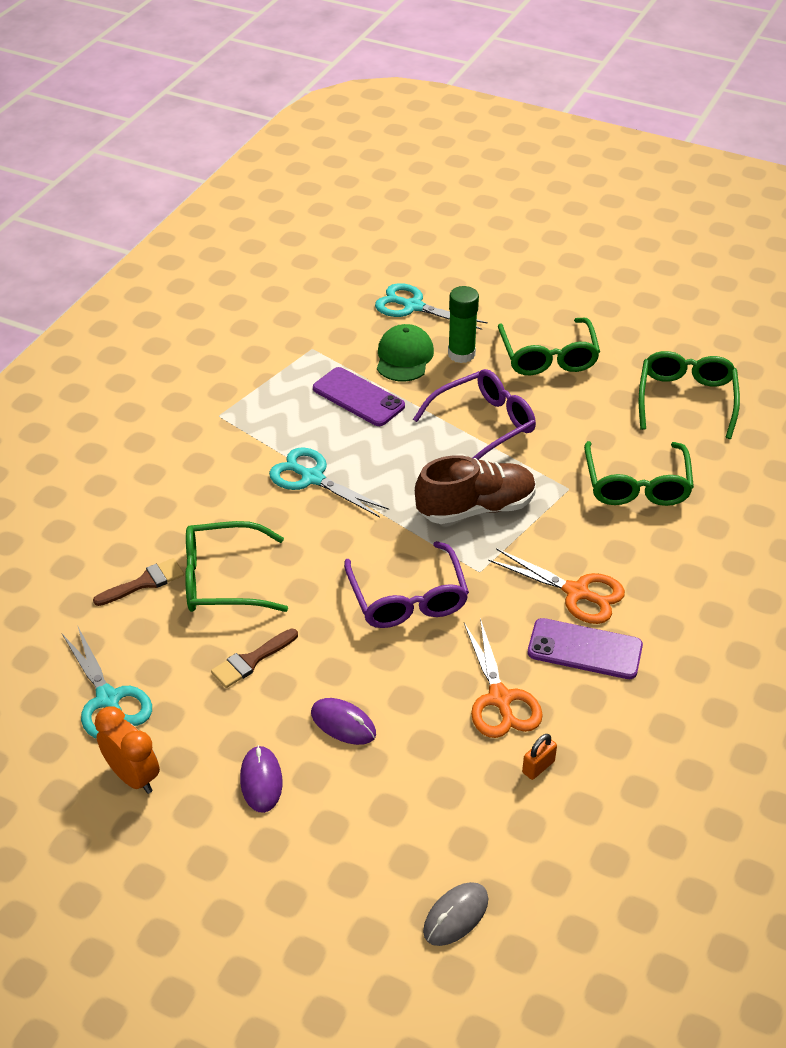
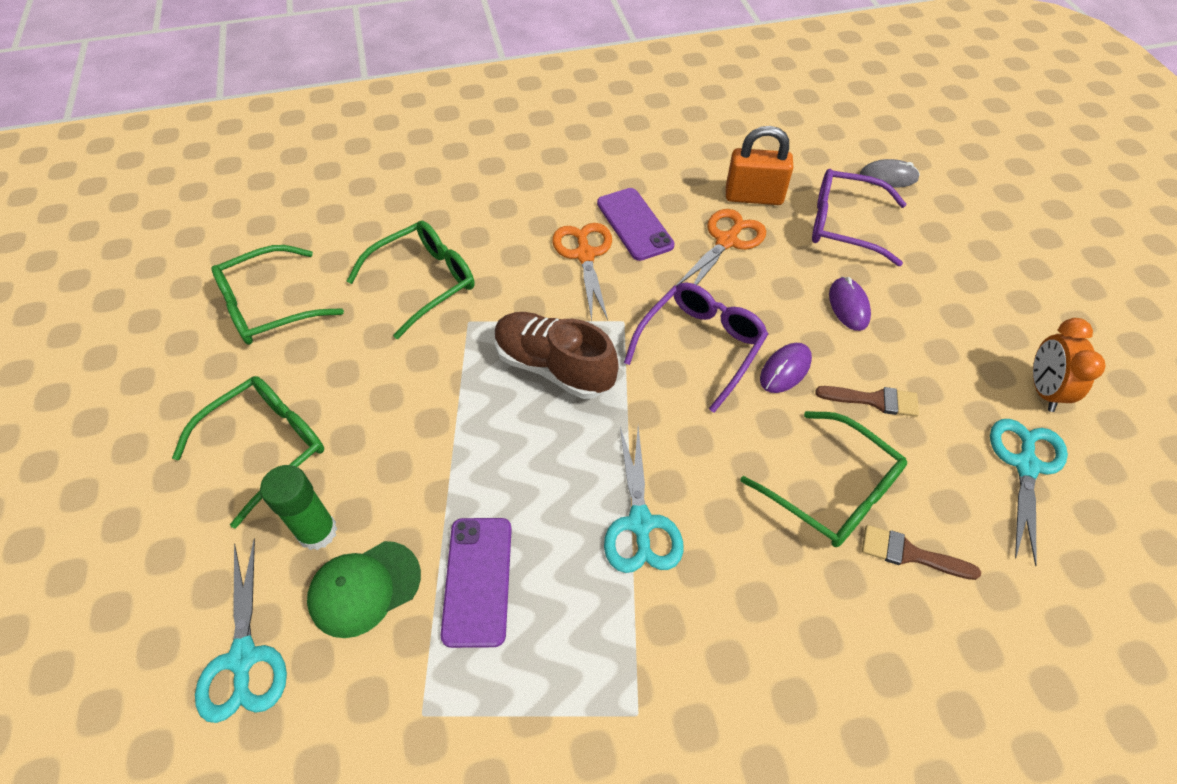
camera: 130 degrees left, 10 degrees up
purple mouse [240,745,282,813] -> purple mouse moved to [760,343,812,393]
purple glasses [413,369,536,460] -> purple glasses moved to [812,169,907,266]
orange padlock [522,734,557,780] -> orange padlock [726,126,793,205], size x2.09

